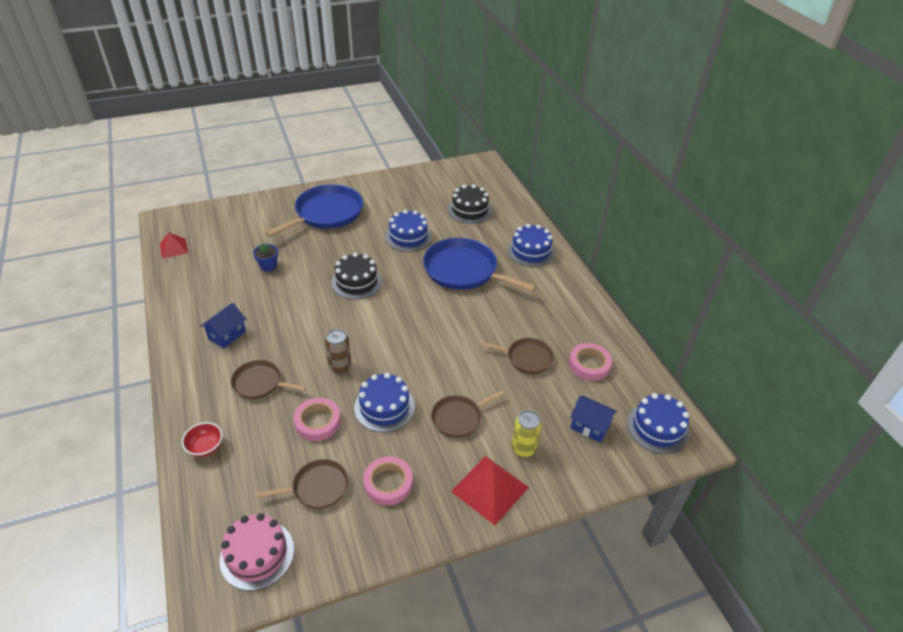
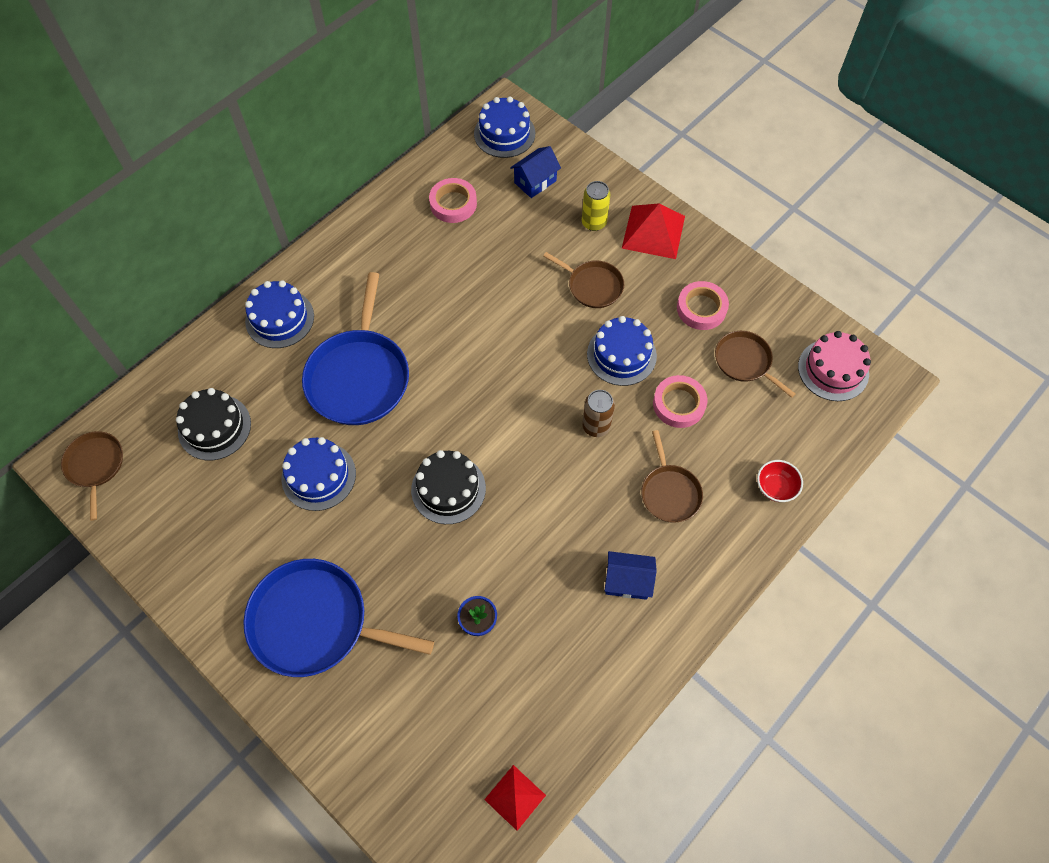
camera: 115 degrees left, 20 degrees up
brown pan [480,338,554,374] -> brown pan moved to [61,431,123,521]
blue house [570,396,617,443] -> blue house turned 45 degrees clockwise [510,146,561,198]

